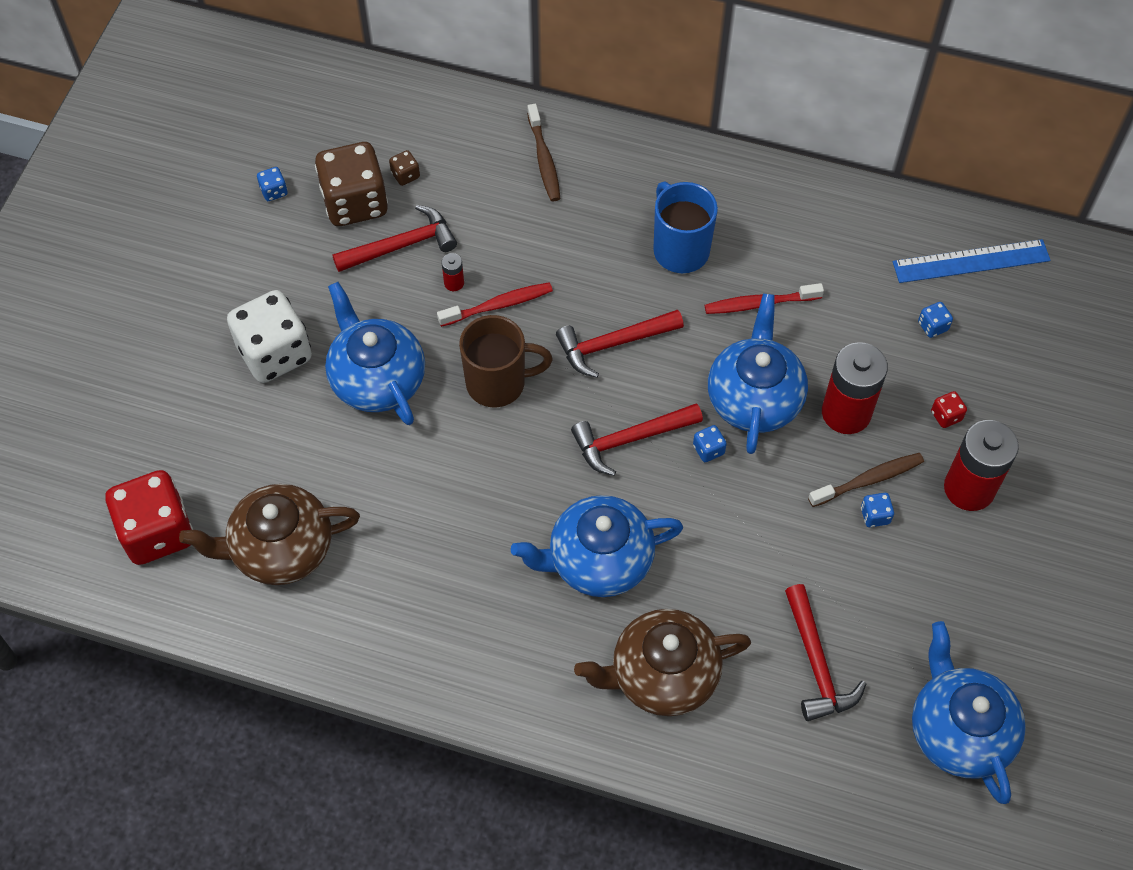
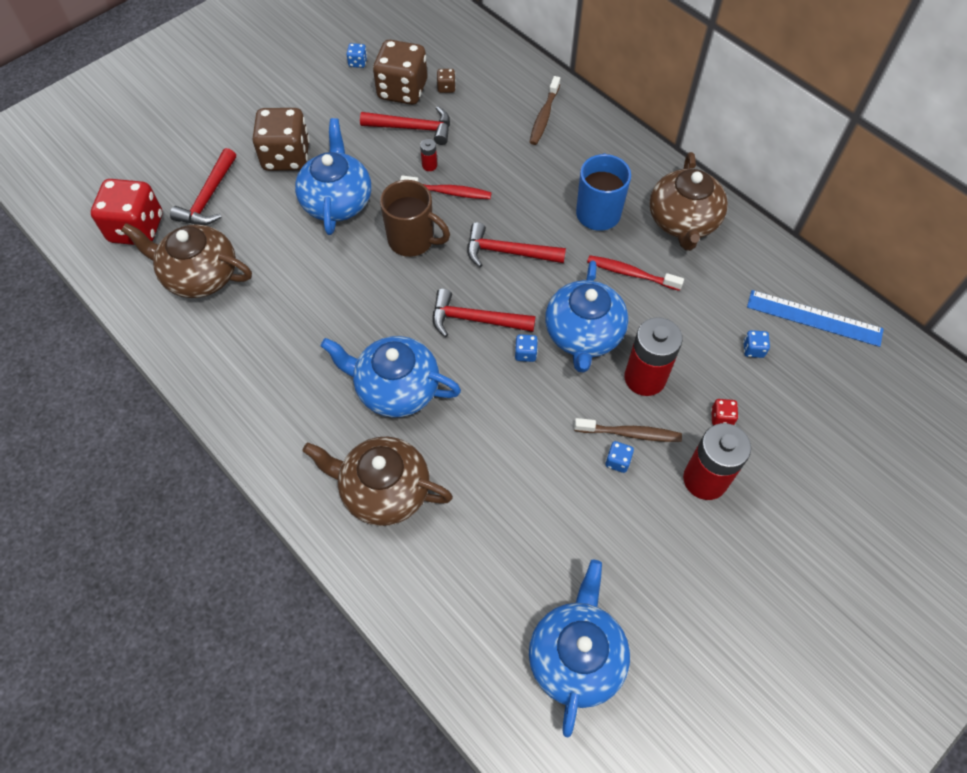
camera: 30 degrees right, 0 degrees up
white dice [227,290,312,383] -> brown dice [253,108,310,171]
blue teapot [708,294,808,454] -> blue teapot turned 150 degrees clockwise [545,260,628,373]
red hammer [785,584,866,721] -> red hammer moved to [170,148,236,225]
none -> brown teapot [650,152,728,251]

